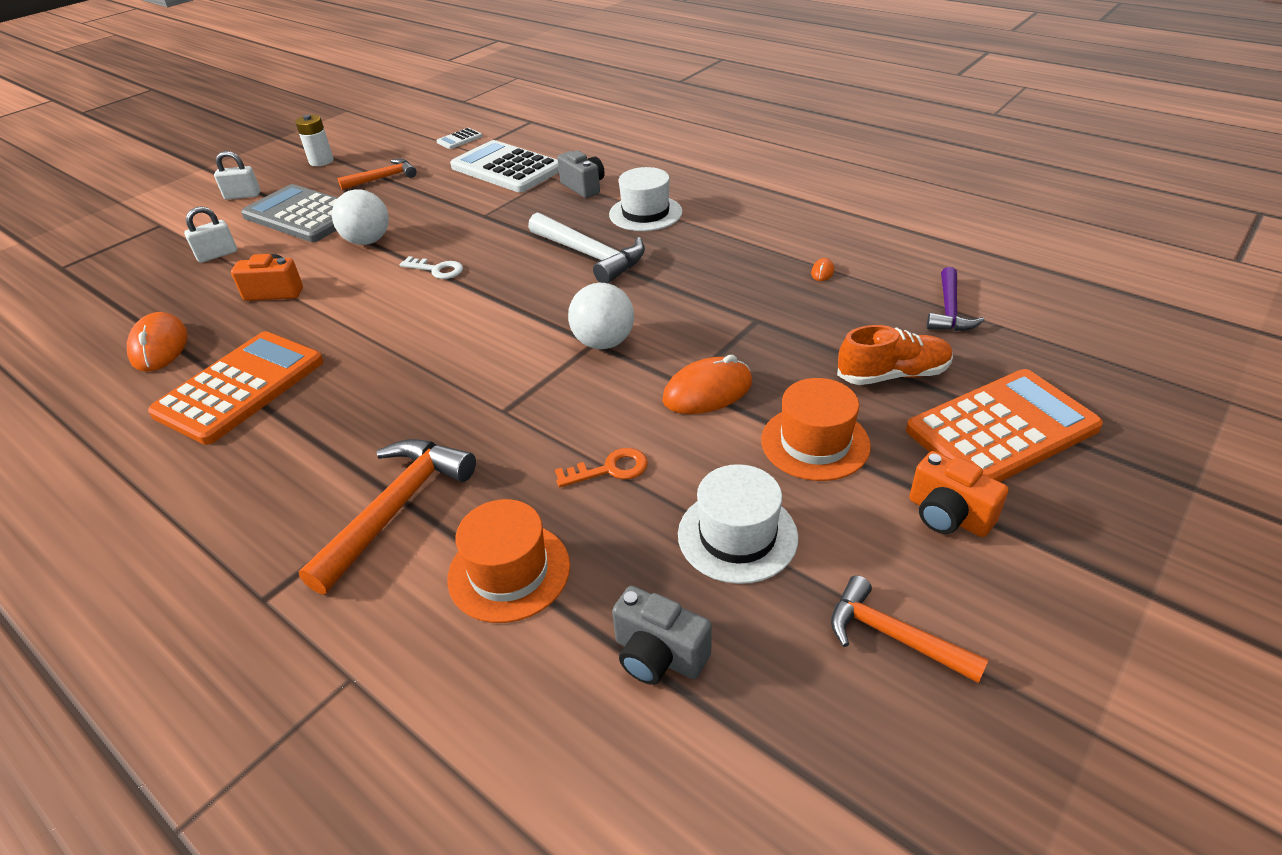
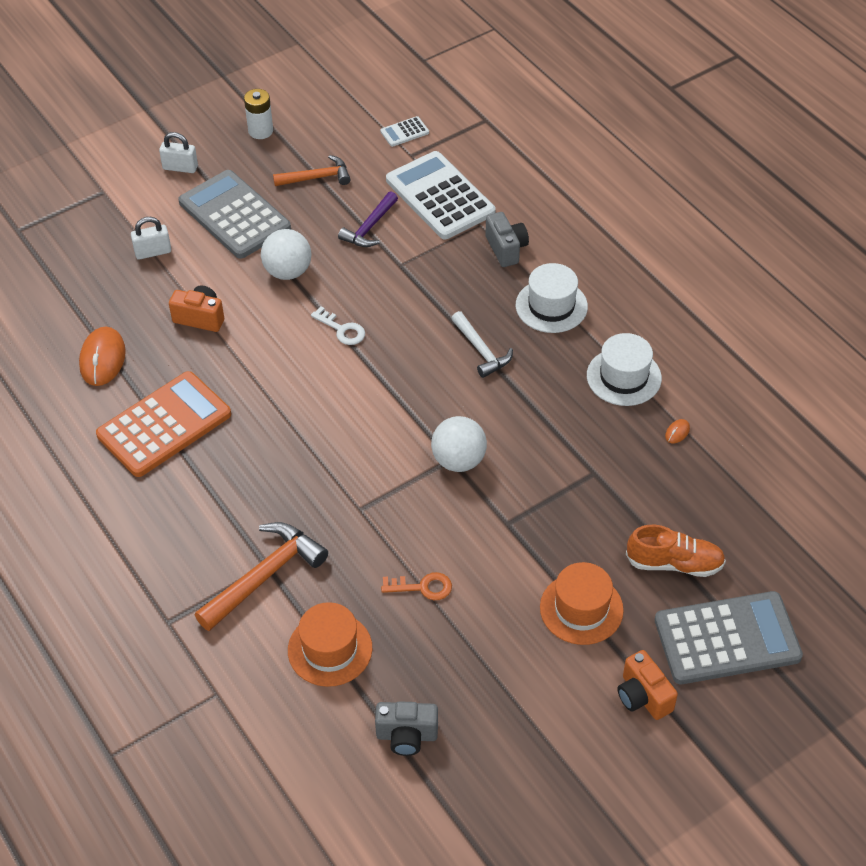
camera: 15 degrees right, 10 degrees up
white hammer [528,212,645,283] -> white hammer [451,311,513,378], size x0.64
grey camera [612,586,712,685] -> grey camera turned 45 degrees counterclockwise [375,701,438,756]
orange mouse [662,355,752,414] -> none
white hat [678,464,798,584] -> white hat moved to [587,333,662,406]
orange hammer [831,575,989,683] -> none
orange calculator [906,369,1103,482] -> grey calculator [655,591,803,684]
purple hammer [927,267,985,331] -> purple hammer moved to [338,191,398,247]

